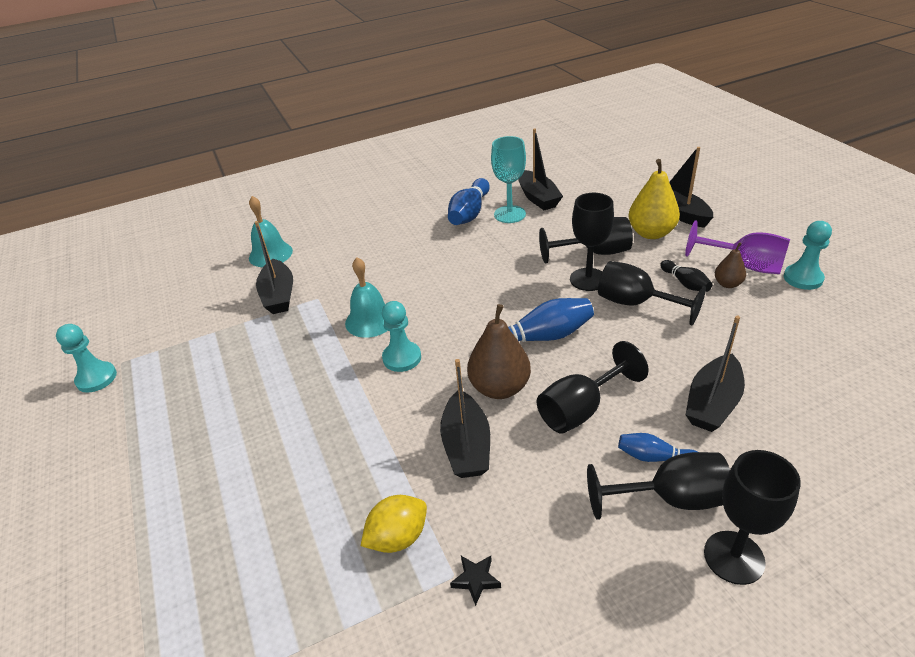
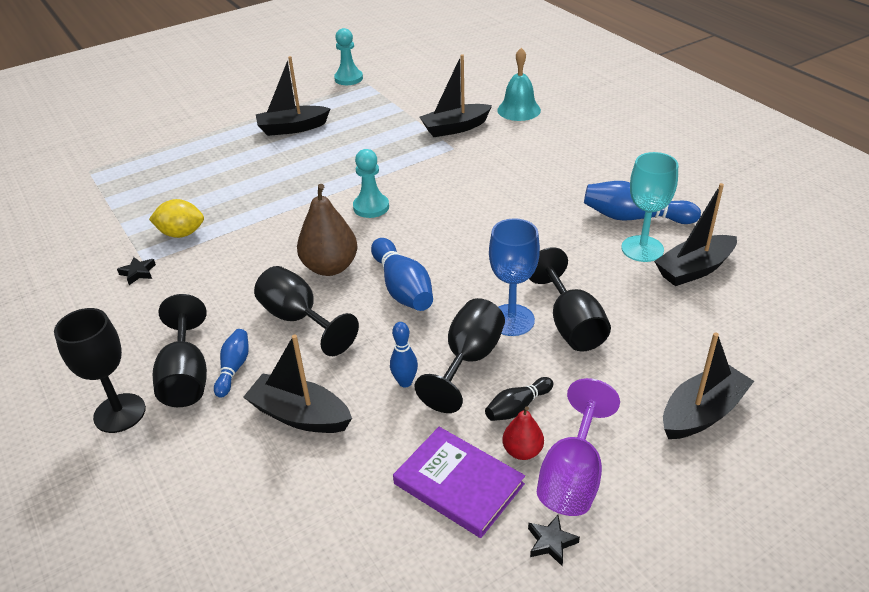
camera: 80 degrees right, 0 degrees up
turquoise bell [345,258,387,338] -> none
yellow lemon [361,495,427,553] -> yellow lemon turned 45 degrees counterclockwise [149,199,204,238]
black boat [440,359,490,478] -> black boat moved to [256,56,331,136]
black goblet [570,193,614,291] -> blue goblet [489,218,540,336]
yellow pear [629,159,680,239] -> none
brown pear [715,242,746,288] -> red pear [502,406,544,460]
turquoise pawn [784,221,832,290] -> black star [528,515,580,566]
none -> blue bowling pin [390,322,418,388]
none -> purple book [393,427,525,538]

